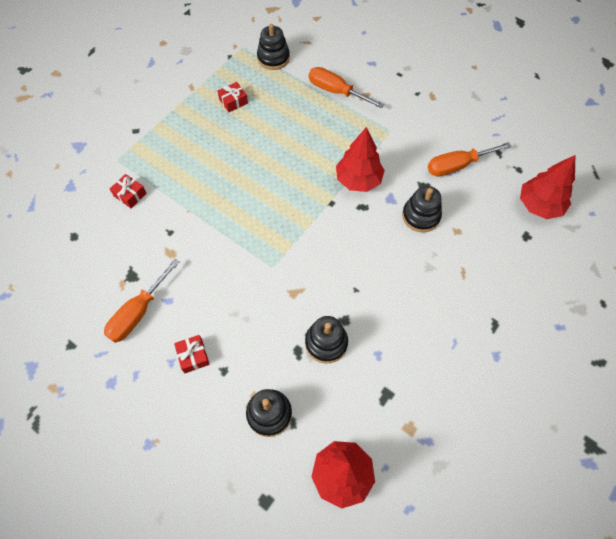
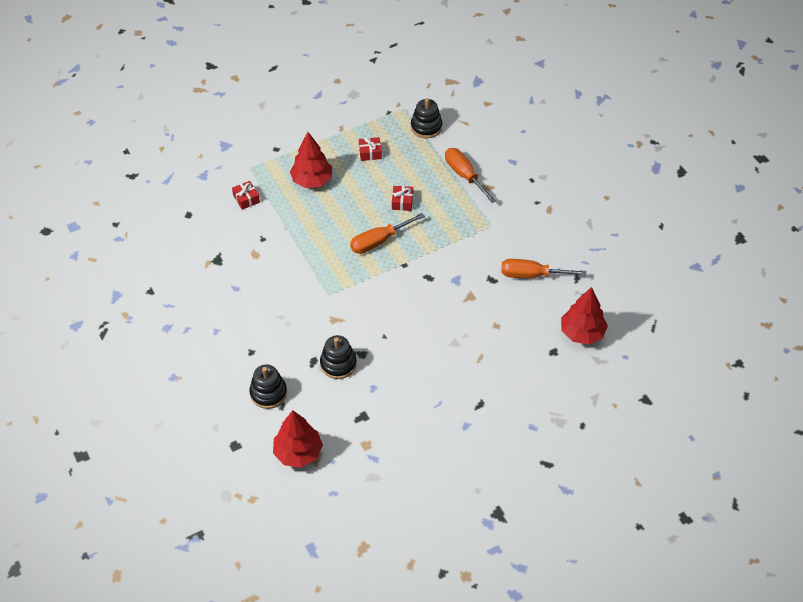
camera: 25 degrees right, 10 degrees down
orange screwdriver [104,259,180,343] -> orange screwdriver moved to [350,213,425,254]
red gift [174,335,210,373] -> red gift moved to [392,186,413,211]
red tree [336,127,385,192] -> red tree moved to [290,132,332,188]
black stacking toy [402,186,442,232] -> none

